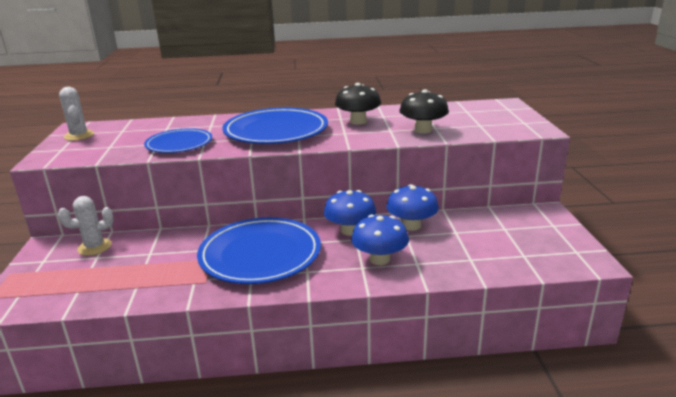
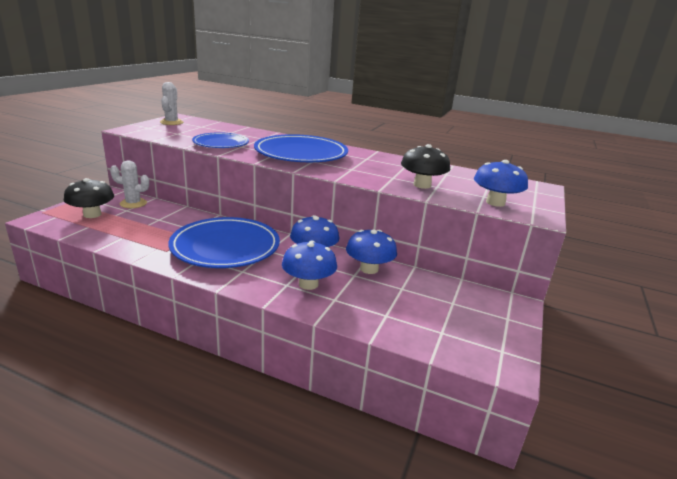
camera: 25 degrees right, 0 degrees up
black mushroom [335,83,381,125] -> black mushroom moved to [64,178,114,218]
none -> blue mushroom [474,160,528,207]

